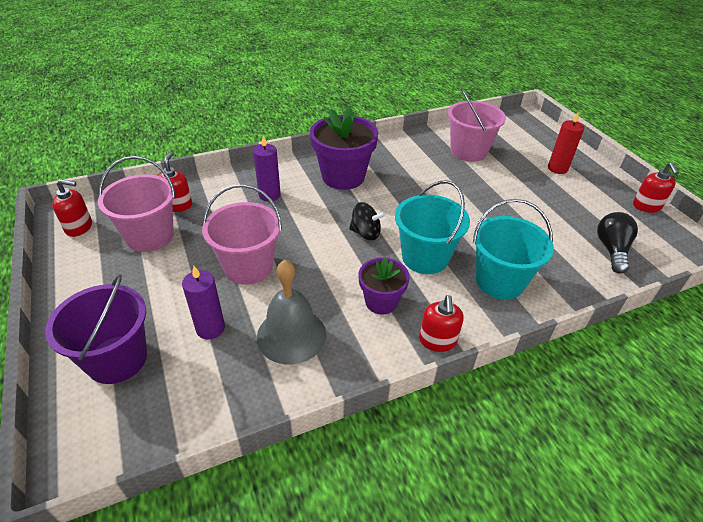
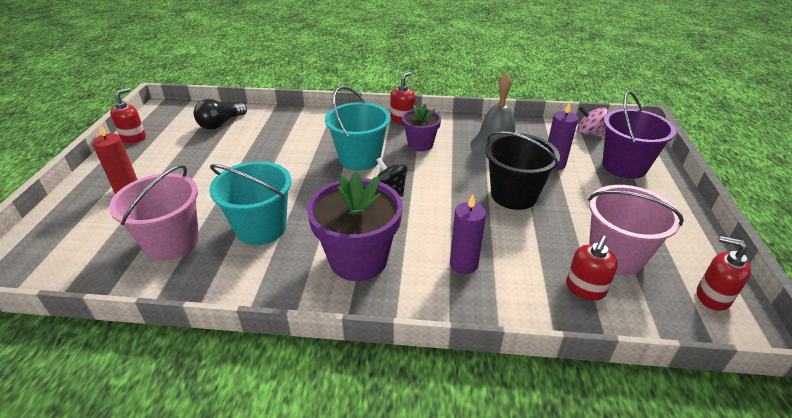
camera: 150 degrees left, 5 degrees down
pink bucket [202,184,282,284] -> black bucket [485,131,560,210]
turquoise bucket [473,199,554,299] -> turquoise bucket moved to [209,161,291,245]
none -> pink spinning top [577,106,608,135]

